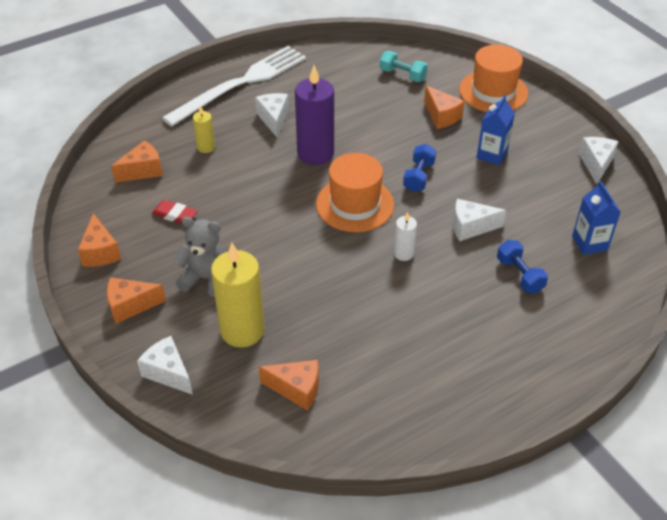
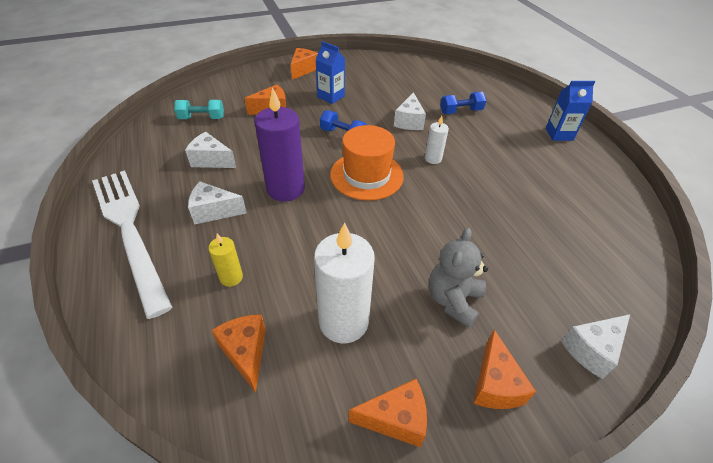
camera: 80 degrees left, 0 degrees up
red eraser [152,200,198,224] -> white candle [314,222,375,343]
yellow candle [211,243,265,348] -> none
orange cheese [259,360,319,411] -> orange cheese moved to [291,48,318,80]
turquoise dumbbell [380,51,428,82] -> turquoise dumbbell turned 45 degrees clockwise [174,100,224,119]
orange hat [459,45,528,112] -> none
blue carton [572,181,621,255] -> blue carton moved to [546,81,595,141]
white cheese [579,137,619,184] -> white cheese moved to [185,132,236,168]

